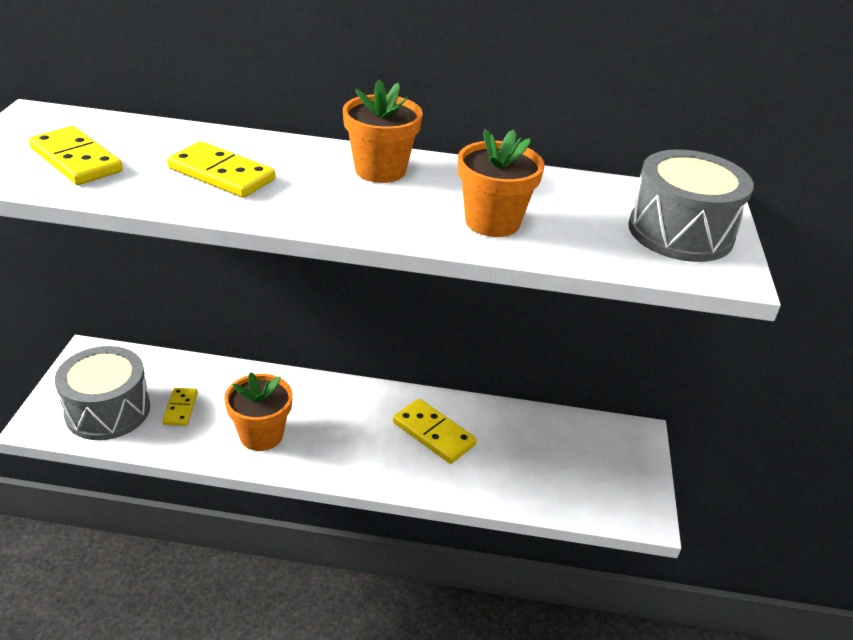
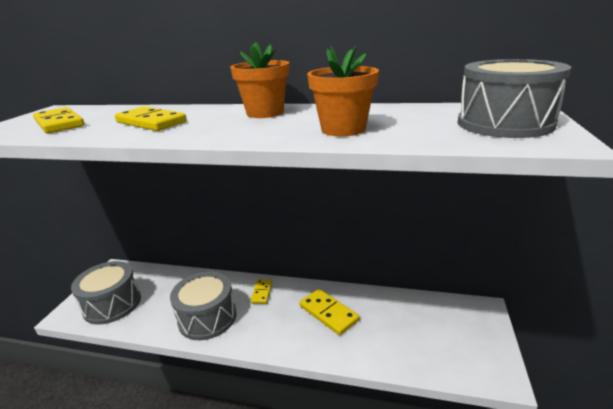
camera: 10 degrees right, 10 degrees down
yellow domino [163,388,198,426] -> yellow domino moved to [251,279,272,304]
orange flower pot [224,372,293,451] -> grey drum [170,271,237,340]

